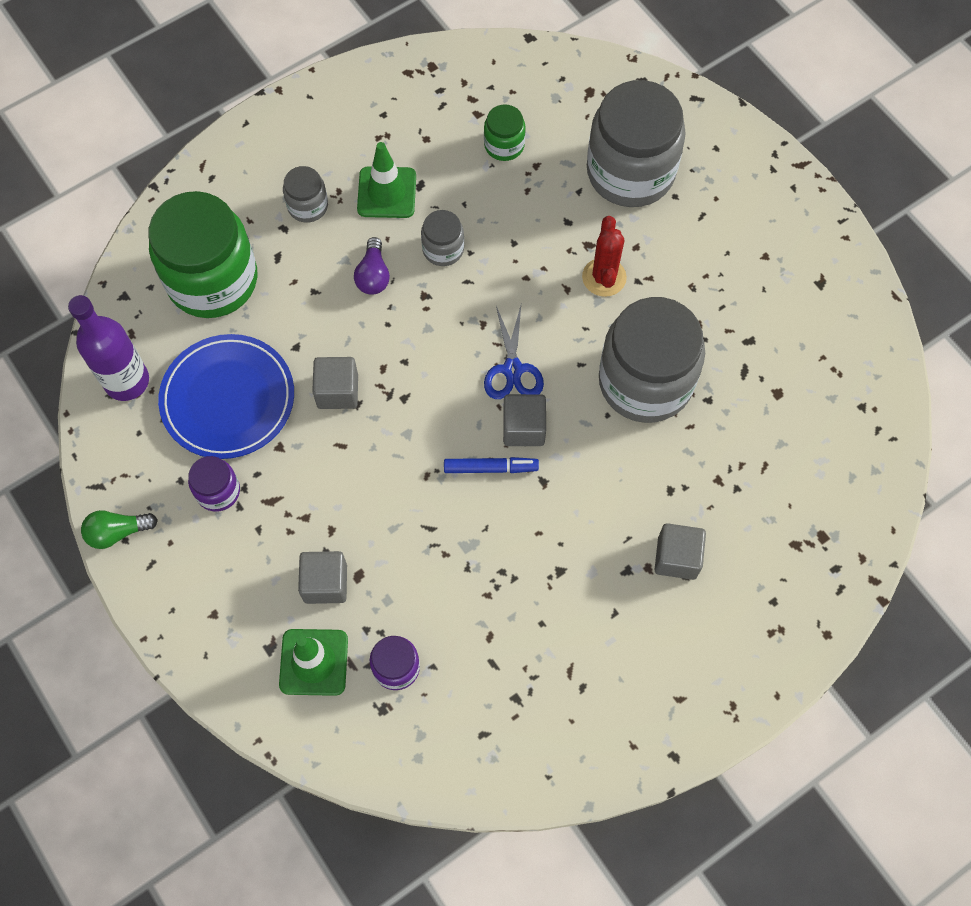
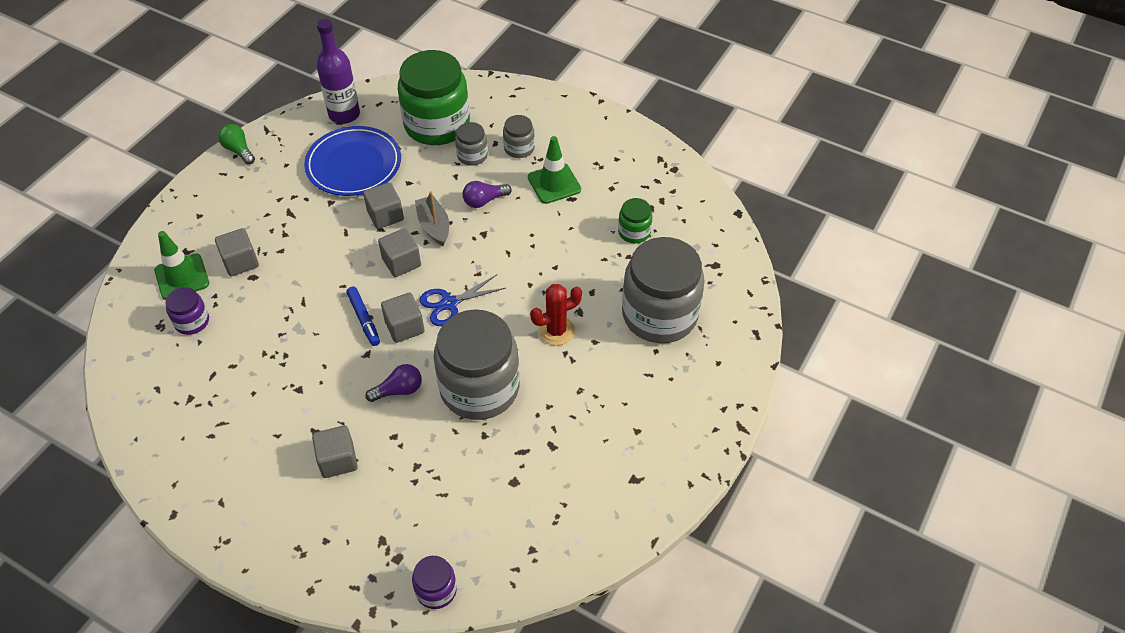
camera: 65 degrees right, 15 degrees down
purple jar [188,456,240,512] -> purple jar moved to [412,556,457,609]
grey jar [421,210,464,266] -> grey jar moved to [455,122,488,166]
none -> purple light bulb [365,364,422,402]
none -> grey cube [378,228,421,277]
none -> grey boat [415,191,449,246]

